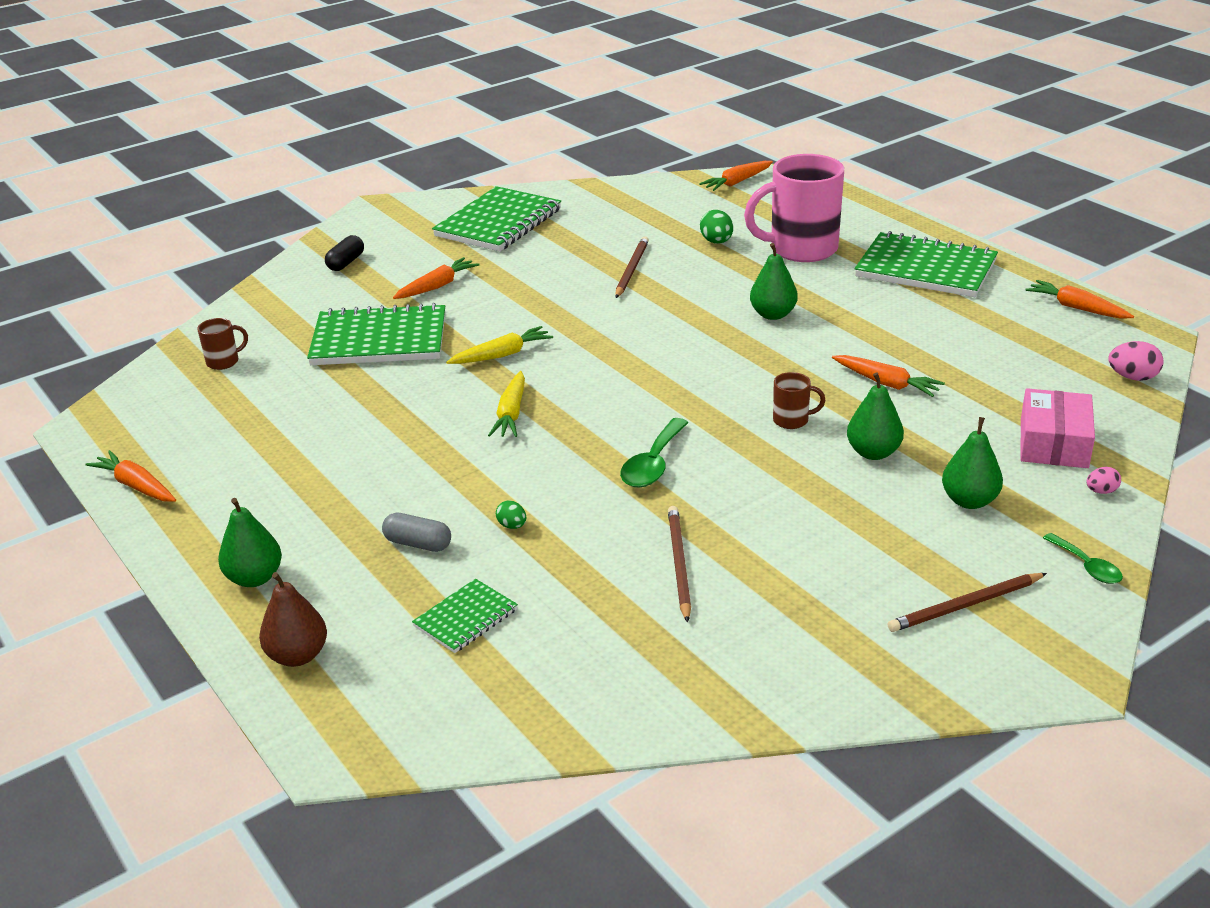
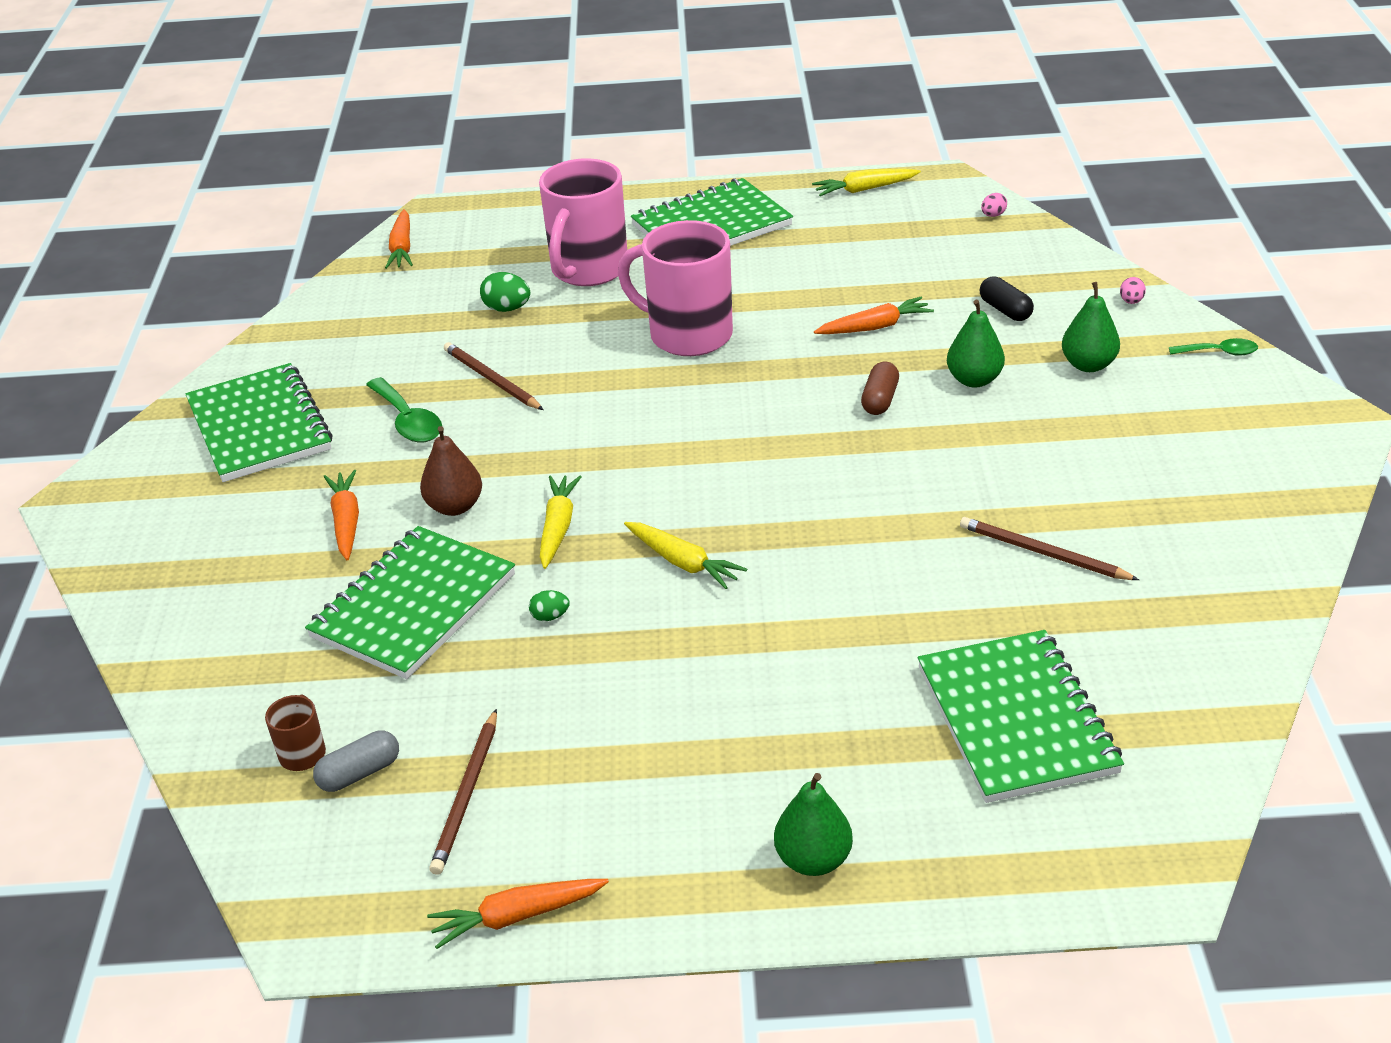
camera: 55 degrees left, 5 degrees up
brown pear [259,572,327,667] -> brown pear moved to [420,426,482,516]
black capsule [325,235,364,271] -> black capsule moved to [980,276,1034,321]
grey capsule [382,513,451,552] -> grey capsule moved to [313,730,399,792]
green notebook [412,579,518,653] -> green notebook [918,630,1124,803], size x1.99
green egg [496,500,526,529] -> green egg moved to [529,590,570,621]
green spoon [620,418,689,488] -> green spoon moved to [366,377,442,443]
green pear [750,243,798,320] -> pink mug [618,220,733,356]
brown mug [773,372,826,429] -> brown capsule [861,362,899,415]
brown pencil [888,573,1047,632] -> brown pencil moved to [429,709,497,875]
pink box [1020,388,1095,468] -> none
orange carrot [1025,280,1134,319] -> yellow carrot [812,169,921,196]
pink egg [1108,341,1164,381] -> pink egg [981,193,1007,217], size x0.62

